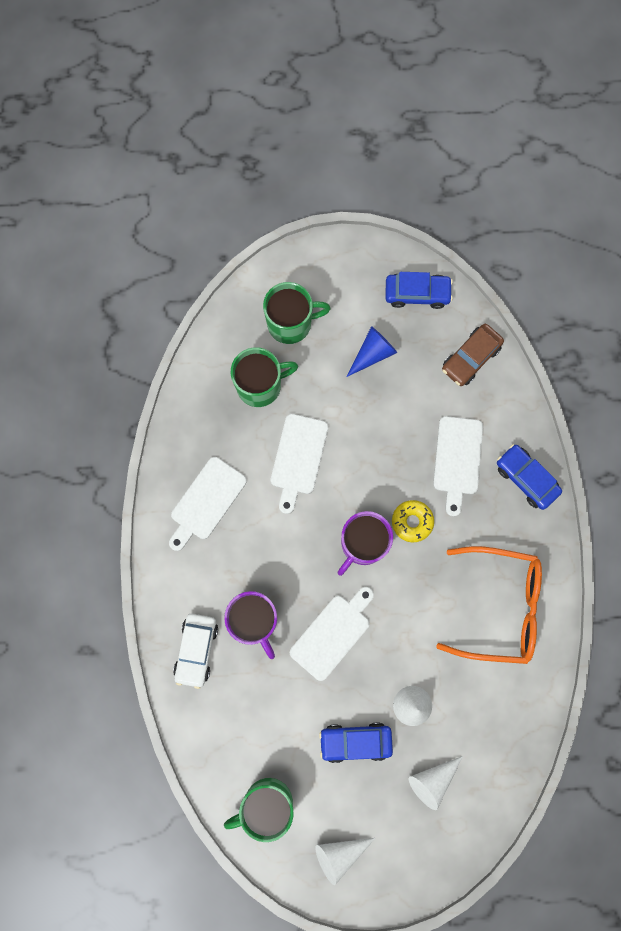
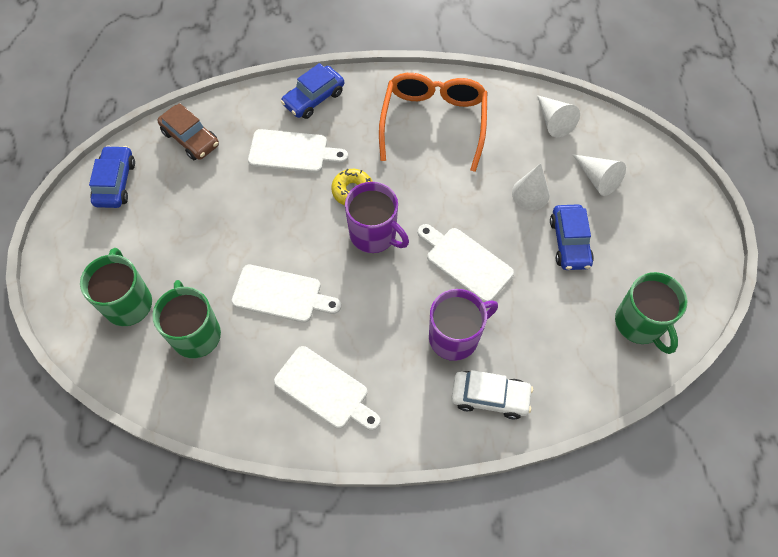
camera: 90 degrees left, 15 degrees down
white cone [315,838,375,885] -> white cone moved to [537,95,580,137]
blue cone [347,326,397,377] -> none

